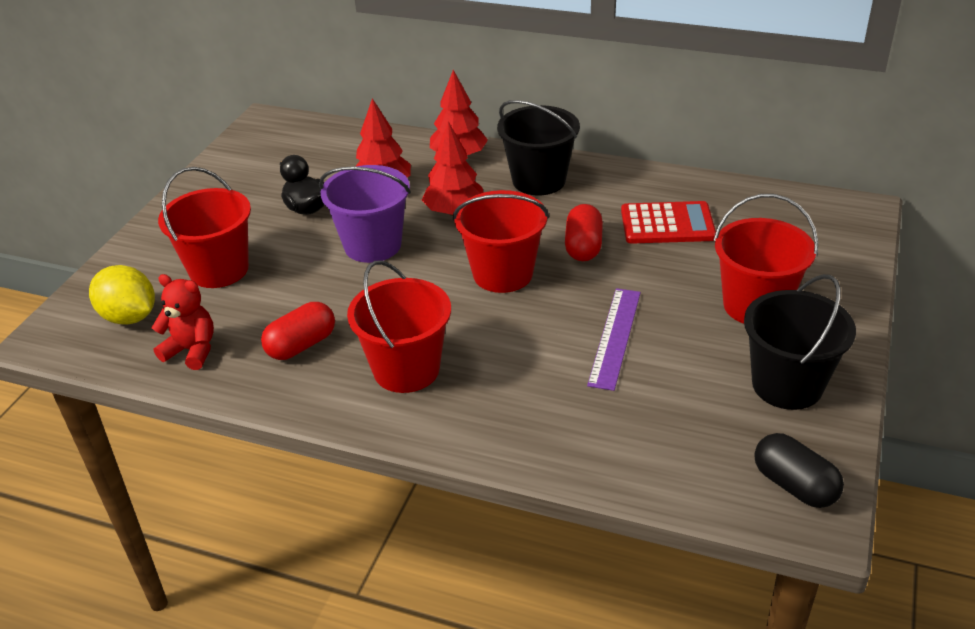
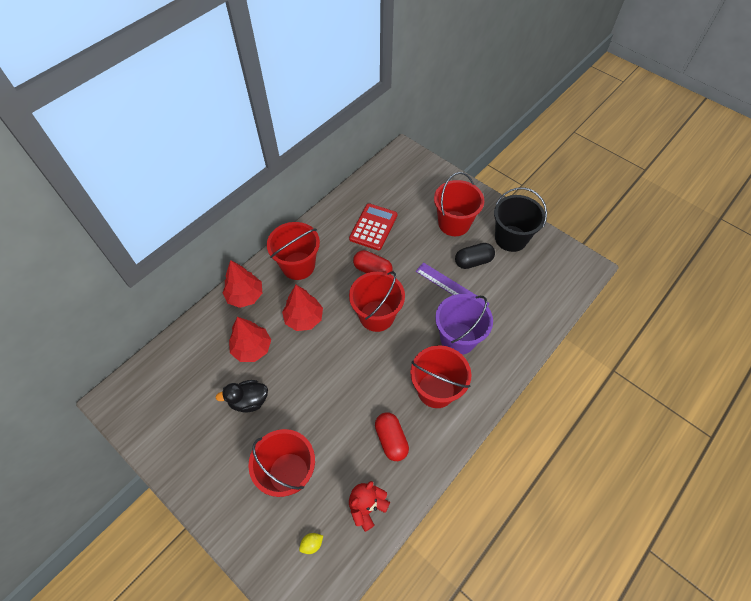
camera: 70 degrees left, 20 degrees up
yellow lemon [89,265,155,325] -> yellow lemon [299,533,323,554], size x0.45
purple bucket [319,165,411,263] -> purple bucket moved to [435,294,493,355]
black bucket [497,100,580,195] -> red bucket [267,222,320,280]
black capsule [754,433,844,508] -> black capsule moved to [455,243,495,269]

